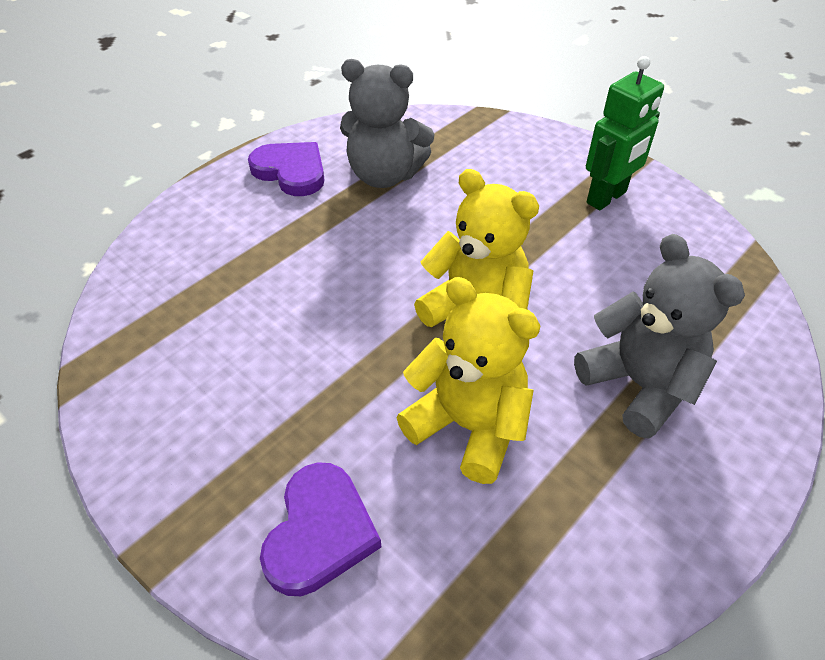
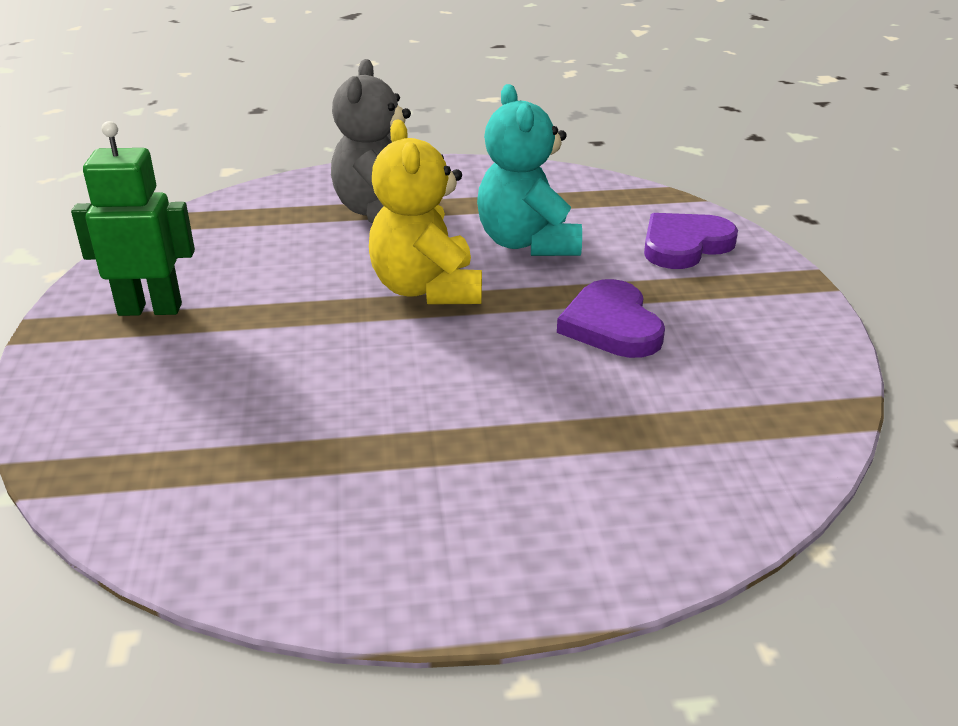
camera: 140 degrees left, 15 degrees down
purple heart [248,142,324,196] -> purple heart moved to [557,279,665,358]
grey teddy bear [340,59,435,188] -> none
yellow teddy bear [396,277,540,484] -> turquoise teddy bear [477,84,582,256]

